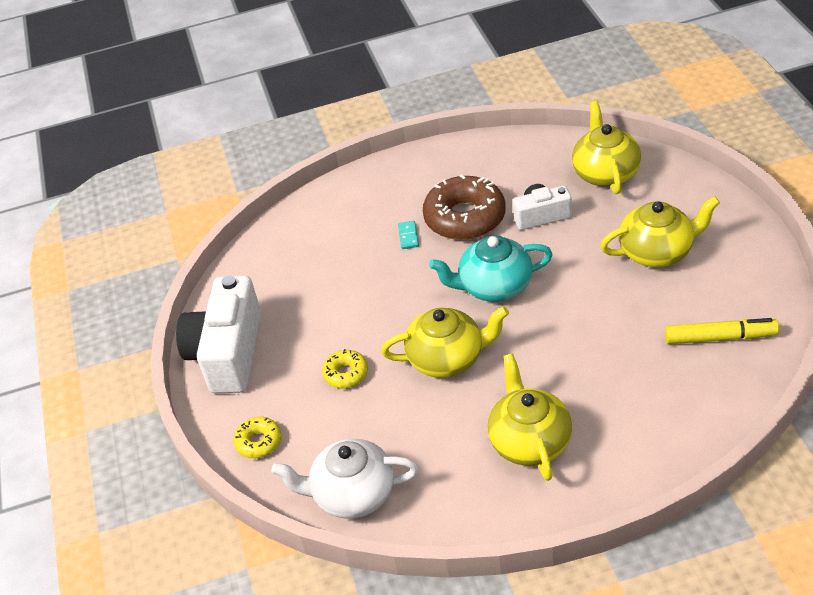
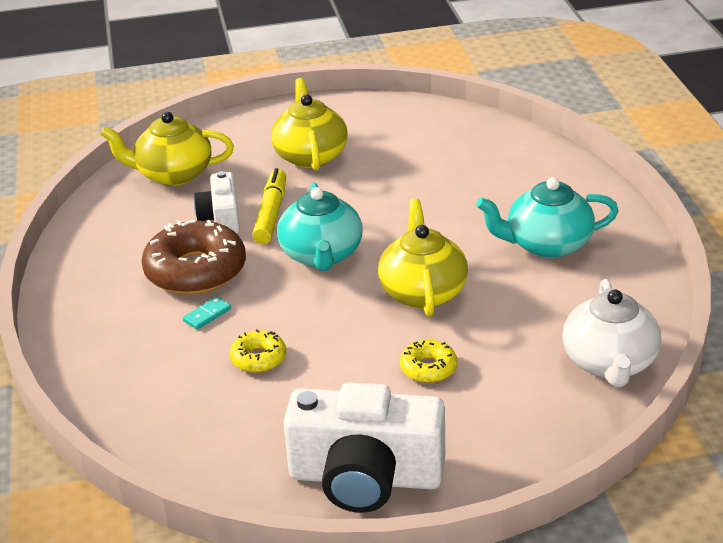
camera: 90 degrees left, 10 degrees down
yellow donut [233,417,281,458] -> yellow donut moved to [230,329,286,373]
turquoise domino [398,221,419,249] -> turquoise domino turned 45 degrees counterclockwise [183,297,231,330]
yellow teapot [487,354,572,481] -> turquoise teapot [476,177,619,258]
yellow marker [665,318,779,344] -> yellow marker moved to [252,168,286,244]

